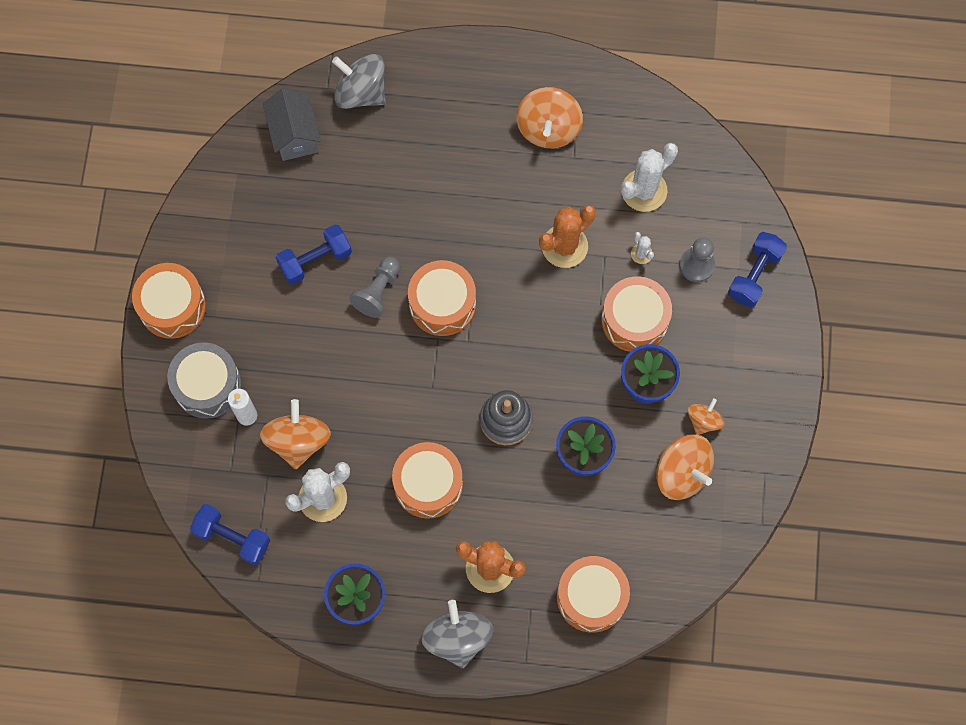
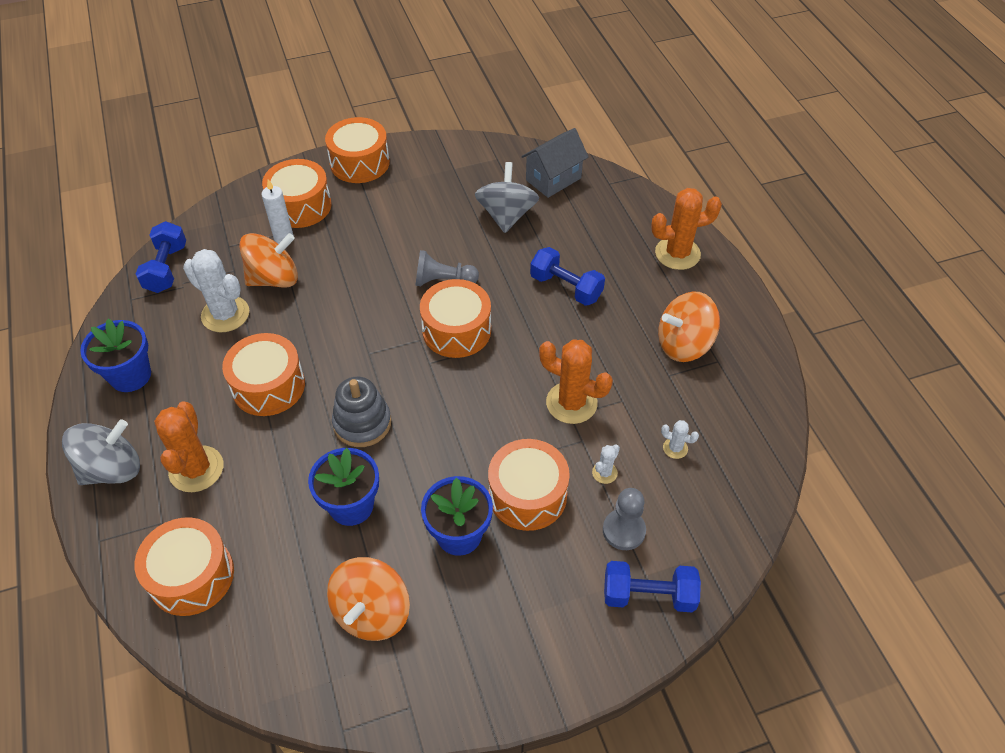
camera: 65 degrees right, 20 degrees down
grey drum [167,342,242,419] -> orange drum [262,159,331,228]
blue dumbbell [275,224,352,285] -> blue dumbbell moved to [530,247,605,306]
grey spinning top [332,54,386,109] -> grey spinning top moved to [475,162,539,233]
white cactus [621,143,678,212] -> white cactus [661,420,699,459], size x0.47
orange spinning top [687,398,725,435] -> none
none -> orange cactus [651,188,722,270]

